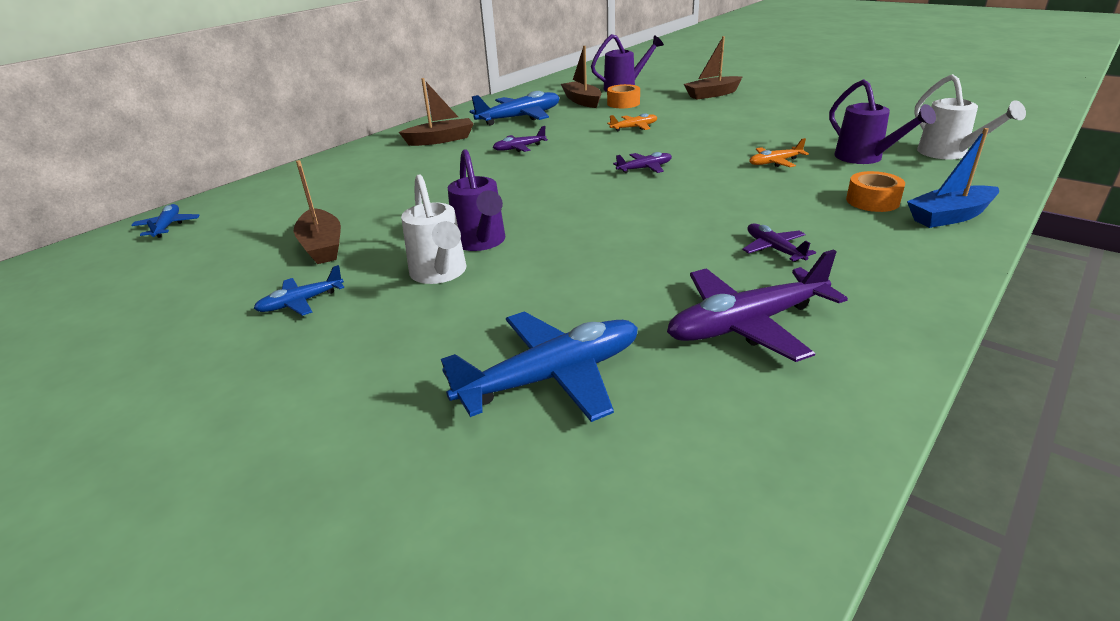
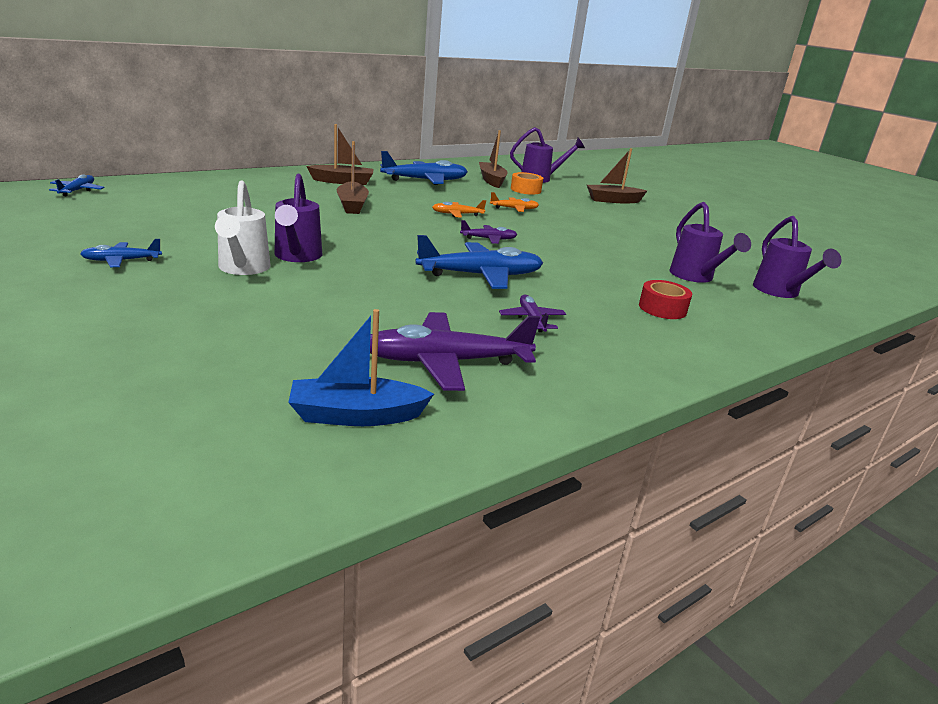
camera: 10 degrees right, 5 degrees down
brown boat [293,160,341,264] -> brown boat moved to [337,141,369,214]
blue plane [441,312,638,422] -> blue plane moved to [415,235,543,289]
purple plane [493,126,548,152] -> none
orange plane [750,138,809,167] -> orange plane moved to [432,200,486,218]
orange tape [846,171,905,212] -> red tape [639,280,692,319]
blue boat [907,128,999,228] -> blue boat moved to [288,309,434,426]
white watering can [914,74,1026,159] -> purple watering can [753,216,842,298]

